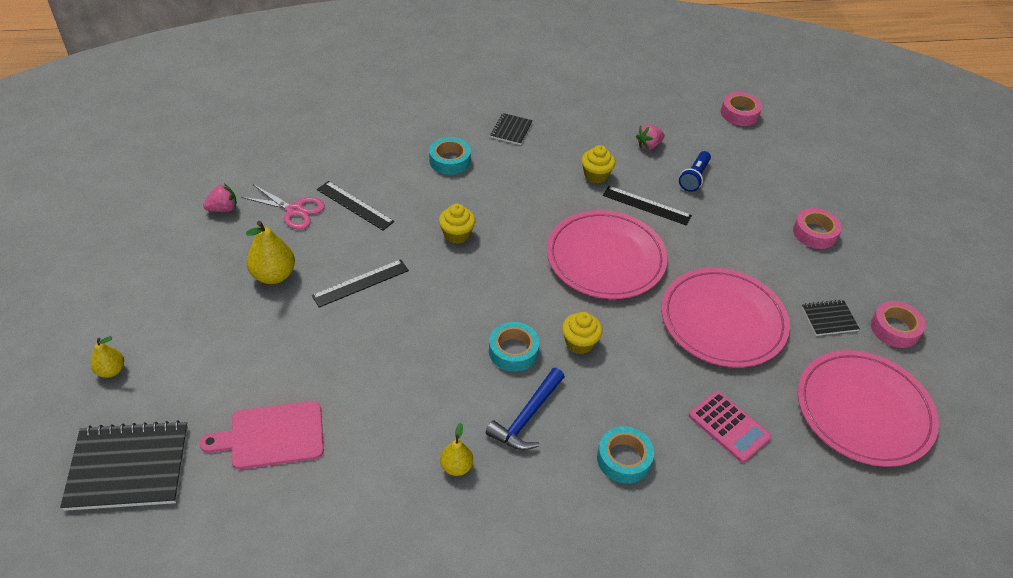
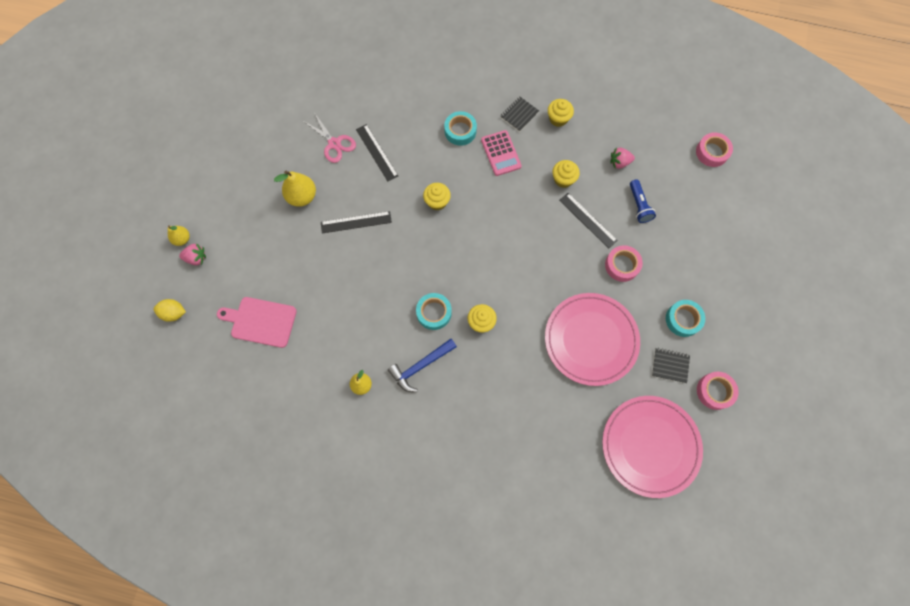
camera: 25 degrees right, 25 degrees up
black notebook [60,420,188,511] -> yellow lemon [153,299,186,322]
pink strawberry [203,184,237,212] -> pink strawberry moved to [179,243,206,265]
pink plate [547,210,668,299] -> none
turquoise tape [597,426,654,483] -> turquoise tape moved to [666,300,705,337]
blue flashlight [679,151,711,192] -> blue flashlight turned 60 degrees counterclockwise [630,179,656,223]
pink calculator [689,391,771,463] -> pink calculator moved to [481,130,522,176]
pink tape [793,208,842,249] -> pink tape moved to [605,245,643,282]
none -> yellow cupcake [548,99,574,127]

